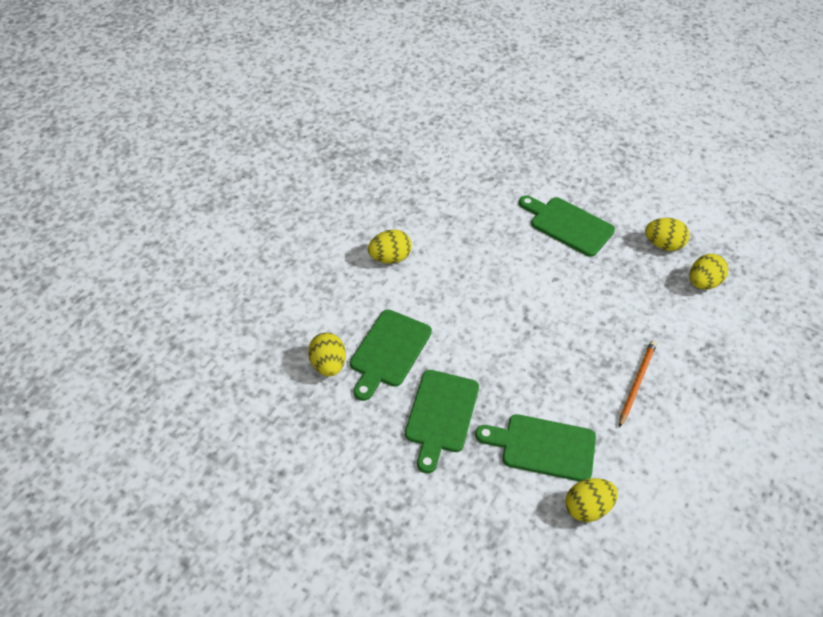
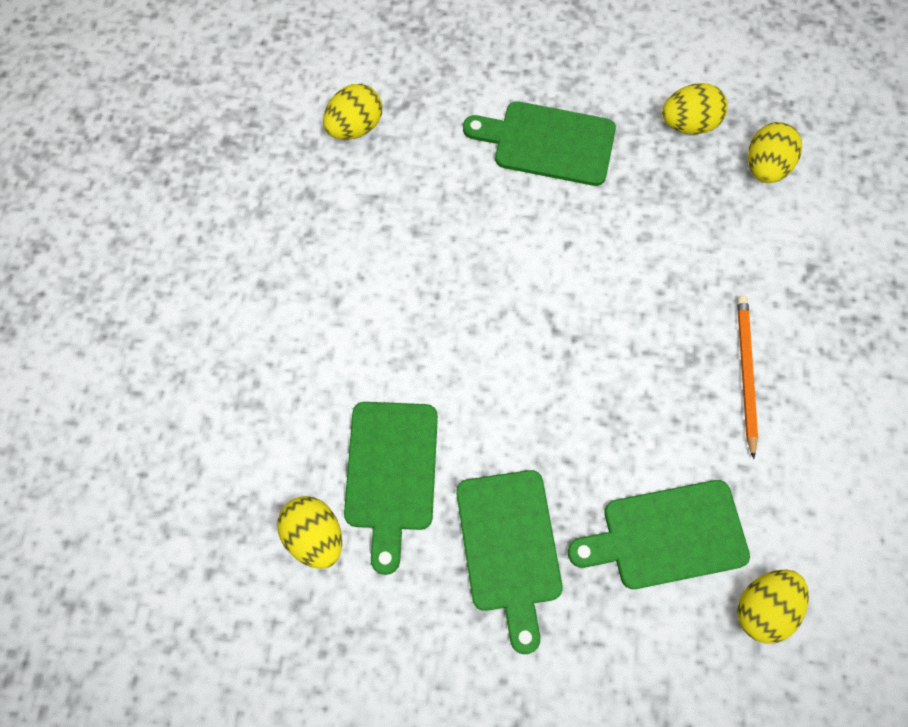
camera: 20 degrees left, 20 degrees up
yellow egg [368,230,412,264] -> yellow egg moved to [323,84,382,140]

